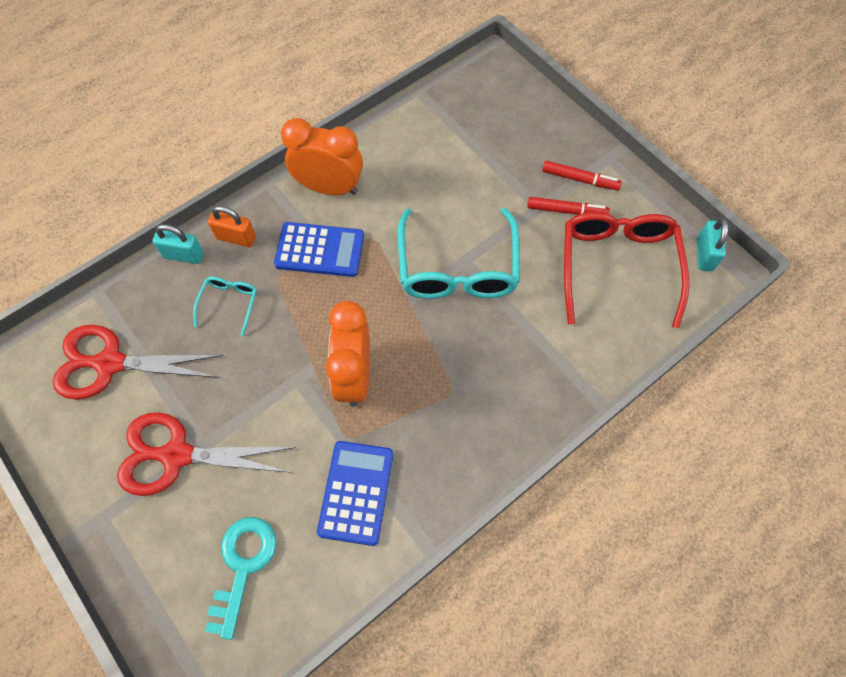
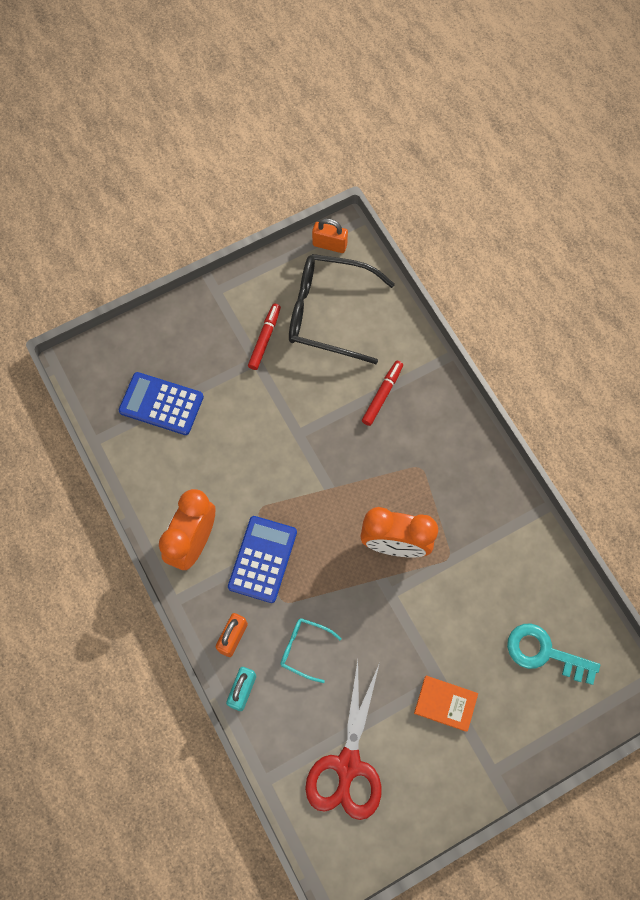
camera: 80 degrees left, 5 degrees up
red scissors [117,413,296,496] -> orange book [414,676,478,732]
blue calculator [317,441,393,546] -> blue calculator moved to [119,372,204,435]
turquoise glasses [398,208,520,299] -> none
red marker [542,160,622,191] -> red marker moved to [362,361,403,426]
red glasses [564,212,690,328] -> black glasses [289,254,395,364]
turquoise padlock [697,219,728,271] -> orange padlock [312,218,348,253]

